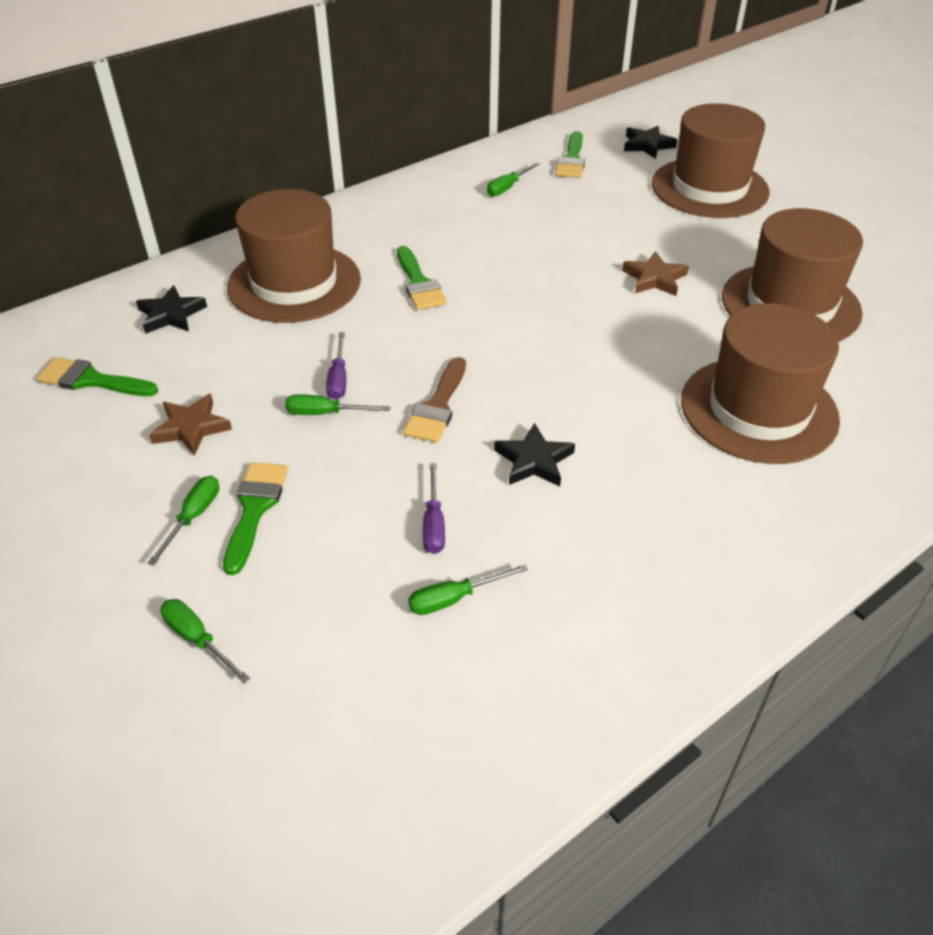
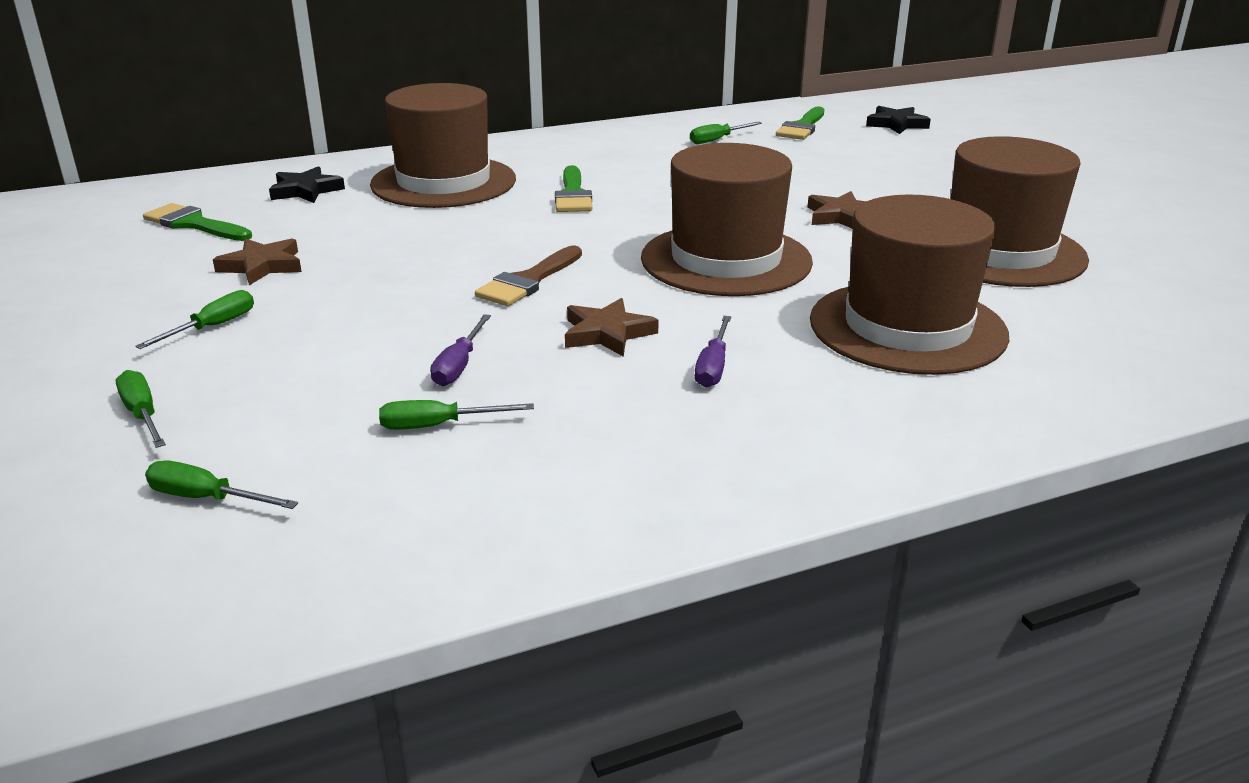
camera: 15 degrees right, 15 degrees down
green brush [223,462,288,575] -> none
green screwdriver [285,394,390,415] -> green screwdriver moved to [145,461,298,509]
purple screwdriver [326,332,346,400] -> purple screwdriver moved to [695,316,731,388]
black star [494,423,575,486] -> brown star [565,298,659,357]
brown hat [651,103,769,218] -> brown hat moved to [641,143,813,296]

